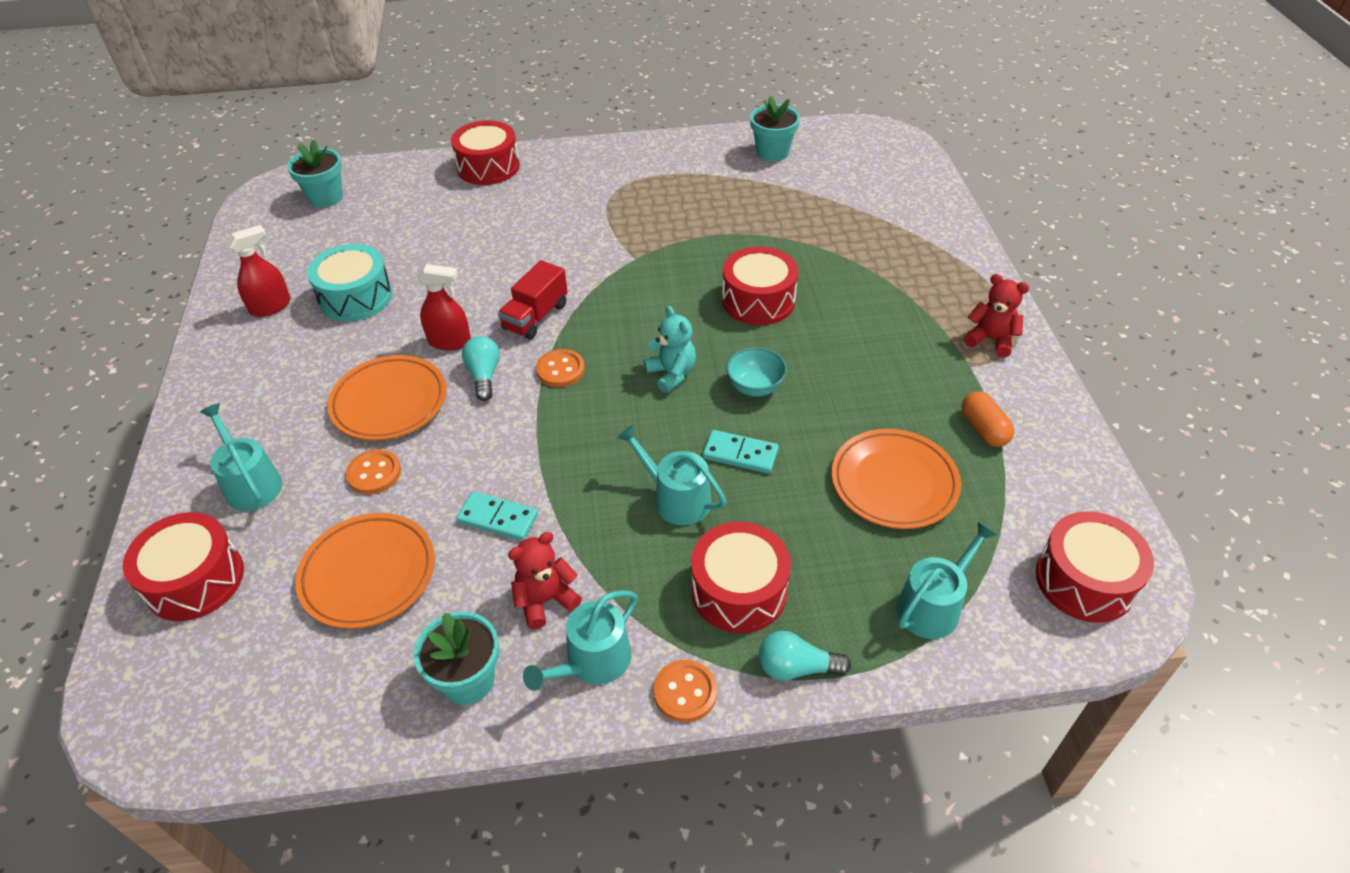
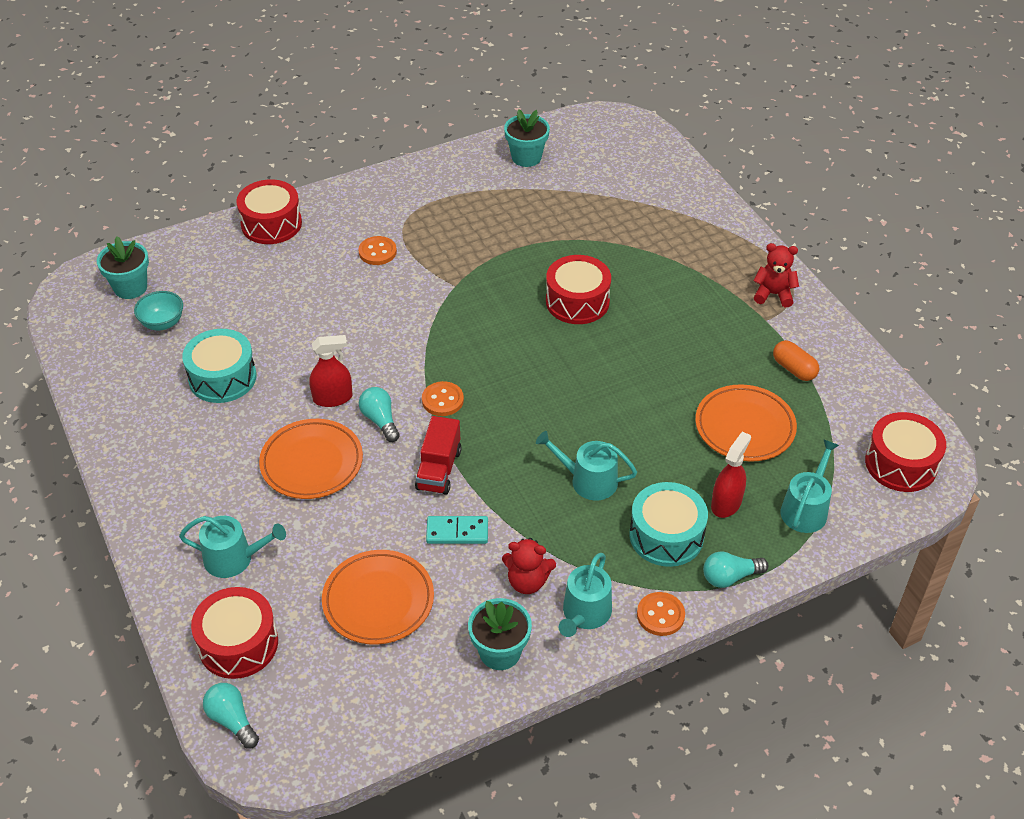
camera: 20 degrees left, 0 degrees up
turquoise watering can [200,403,282,511] -> turquoise watering can turned 150 degrees clockwise [179,516,286,578]
red spray bottle [226,225,291,317] -> red spray bottle moved to [711,431,751,518]
orange button [346,449,401,495] -> orange button moved to [358,236,397,265]
red truck [498,260,568,339] -> red truck moved to [415,416,461,495]
red teddy bear [508,532,582,629] -> red teddy bear turned 120 degrees counterclockwise [502,538,556,594]
turquoise teddy bear [643,306,696,393] -> none
red drum [691,522,791,633] -> turquoise drum [629,482,708,567]
turquoise domino [703,430,779,474] -> none
turquoise bowl [726,347,787,397] -> turquoise bowl moved to [134,291,183,331]
none -> turquoise light bulb [203,683,259,749]

